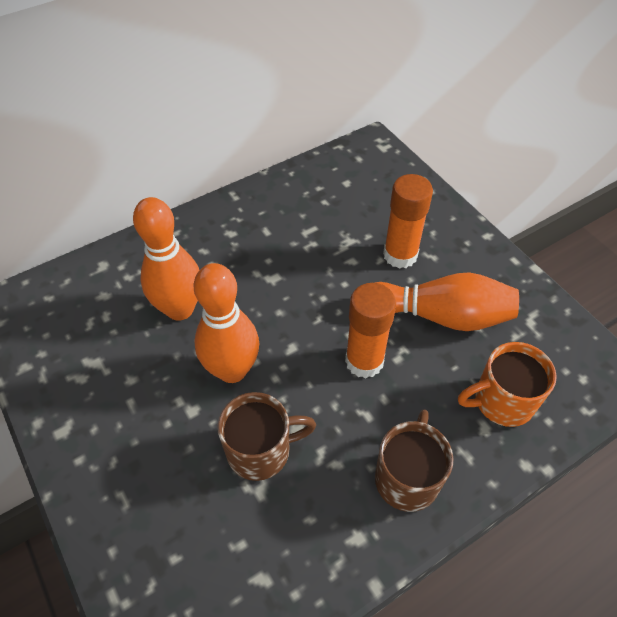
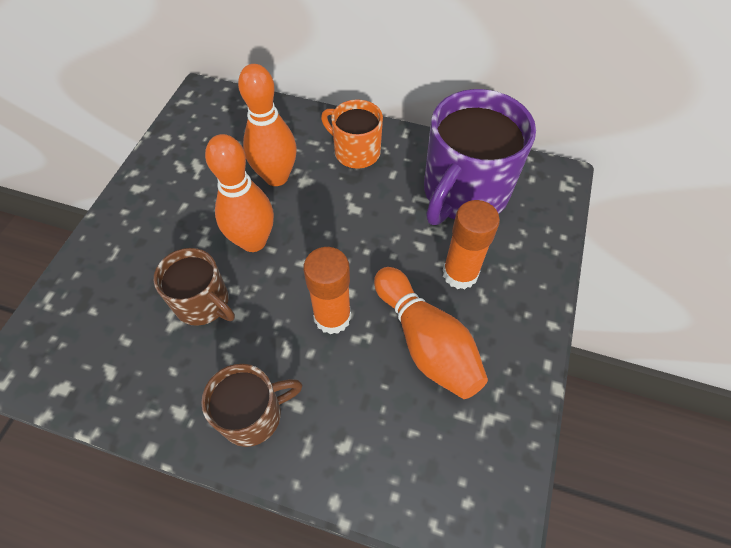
camera: 50 degrees right, 5 degrees up
orange mug [458,342,557,427] -> orange mug moved to [321,99,383,169]
none -> purple mug [424,89,536,225]

